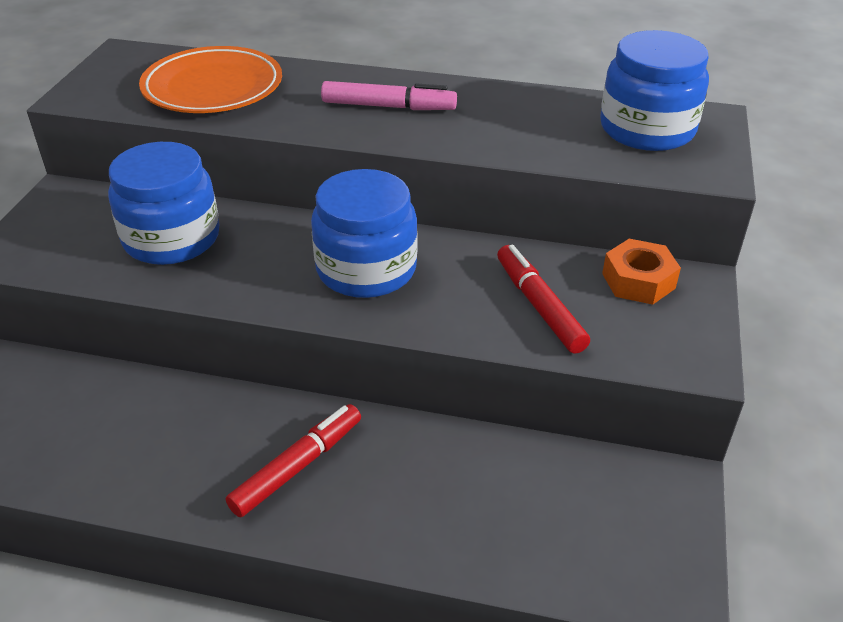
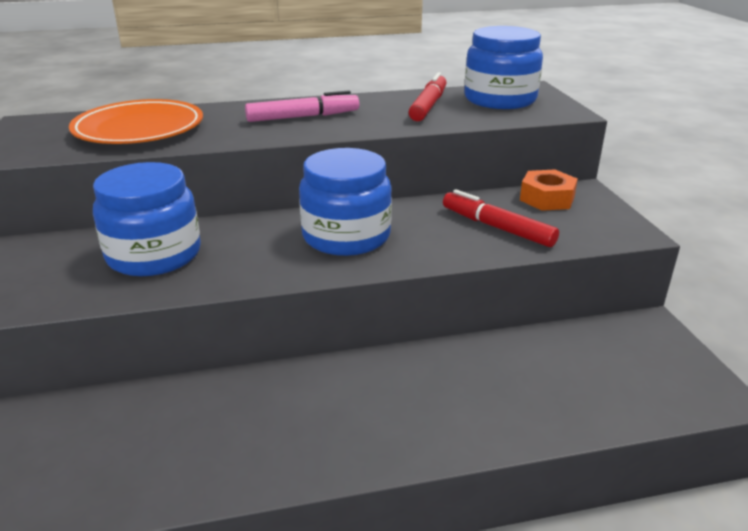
camera: 25 degrees left, 10 degrees down
red marker [226,404,361,517] -> red marker moved to [409,72,446,121]

